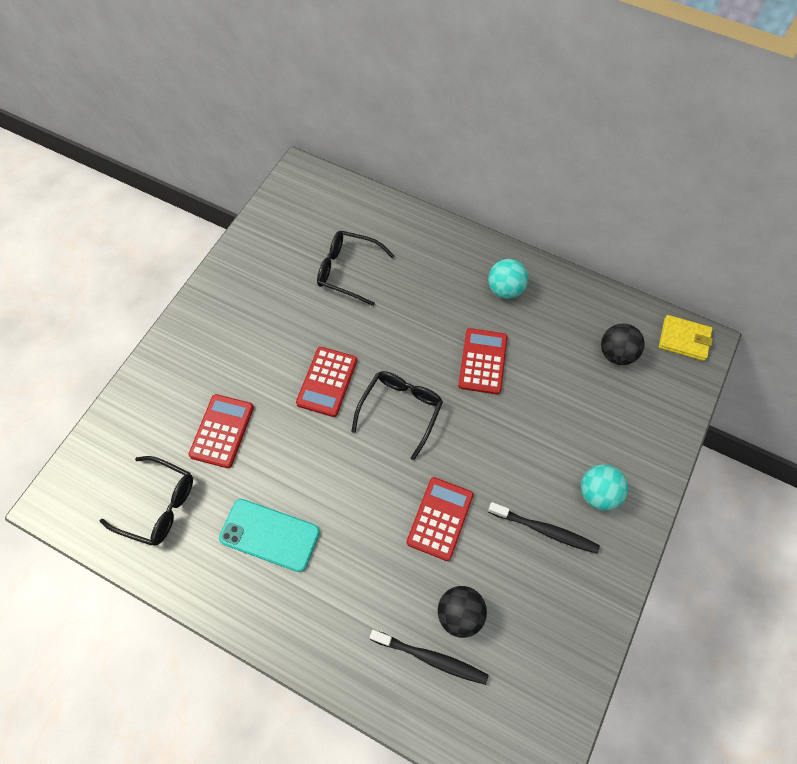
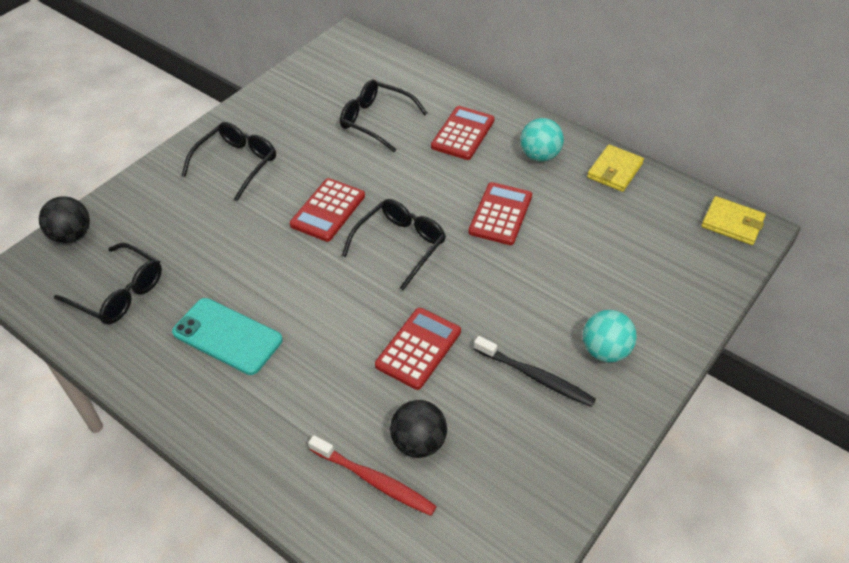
camera: 10 degrees right, 15 degrees down
red calculator [188,394,254,468] -> red calculator moved to [431,106,495,160]
black toothbrush [370,630,489,685] -> red toothbrush [308,435,437,516]
black ball [601,324,645,365] -> black ball moved to [39,196,90,243]
none -> black glasses [182,122,276,201]
none -> yellow wallet [587,145,644,192]

